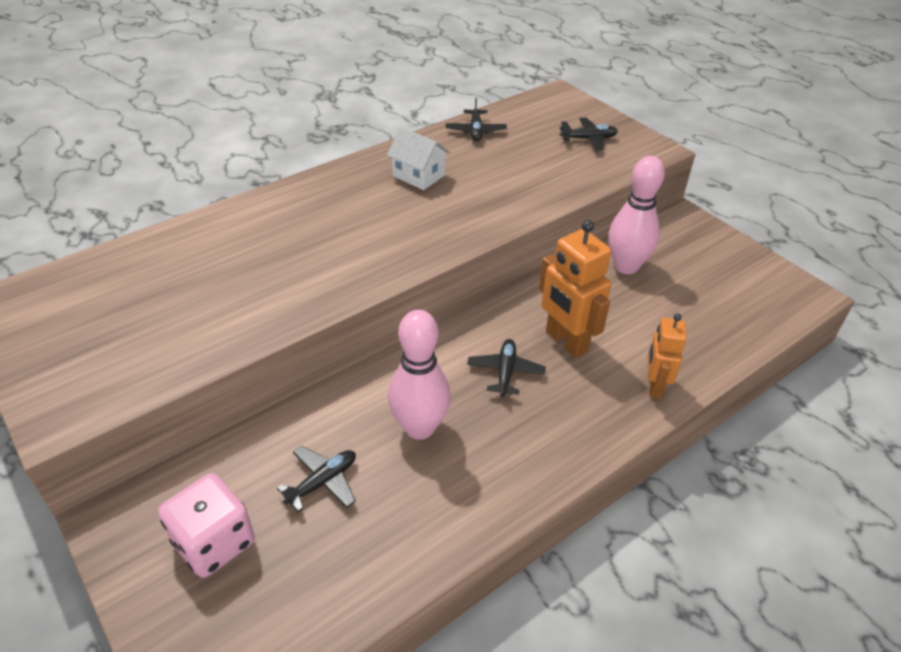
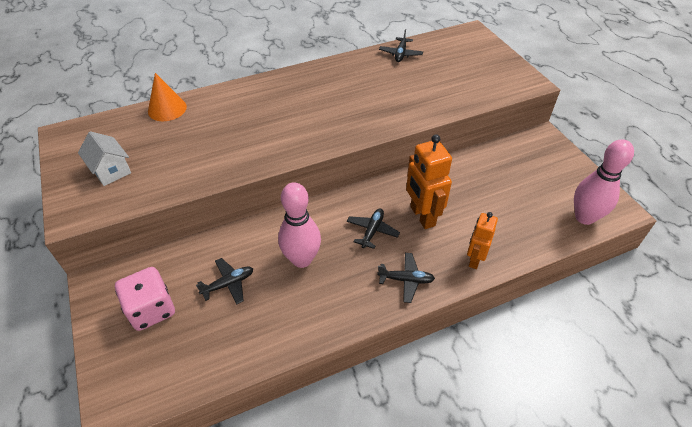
camera: 15 degrees right, 5 degrees up
white house [387,127,450,190] -> white house moved to [78,131,131,186]
black plane [560,118,618,150] -> black plane moved to [377,253,435,303]
pink bowling pin [608,156,665,274] -> pink bowling pin moved to [574,139,634,225]
none -> orange cone [148,73,187,121]

